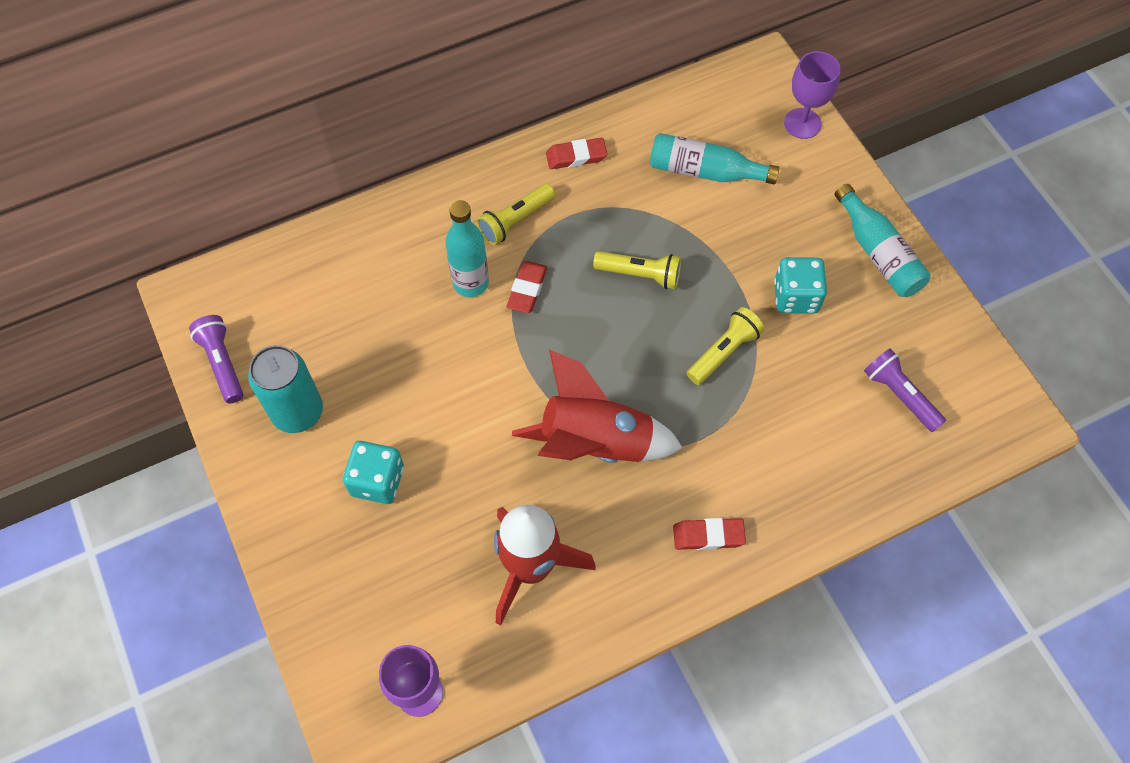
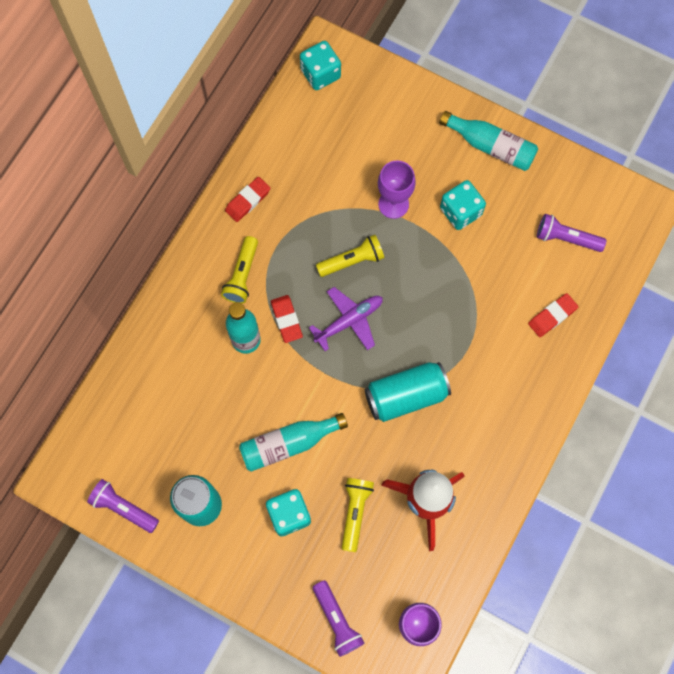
camera: 35 degrees left, 10 degrees up
red rocket [512,350,683,463] -> turquoise can [365,362,451,422]
turquoise bottle [650,133,779,184] -> turquoise bottle moved to [239,413,348,472]
red eraser [673,518,746,550] -> red eraser moved to [528,293,579,337]
yellow flashlight [687,307,765,385] -> yellow flashlight moved to [342,478,374,552]
purple goblet [784,51,841,139] -> purple goblet moved to [378,160,416,219]
none -> turquoise dice [300,41,341,90]
none -> purple plane [309,287,383,351]
none -> purple flashlight [313,580,364,657]

